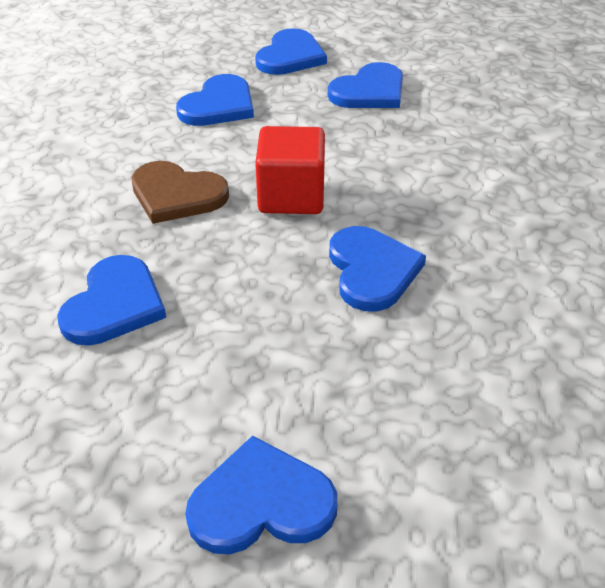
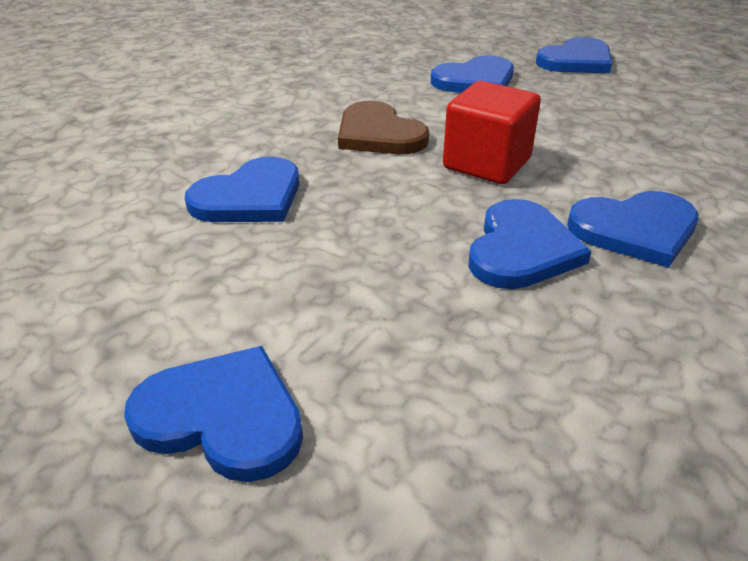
camera: 30 degrees right, 5 degrees down
blue heart [328,62,403,108] -> blue heart moved to [567,191,699,268]

